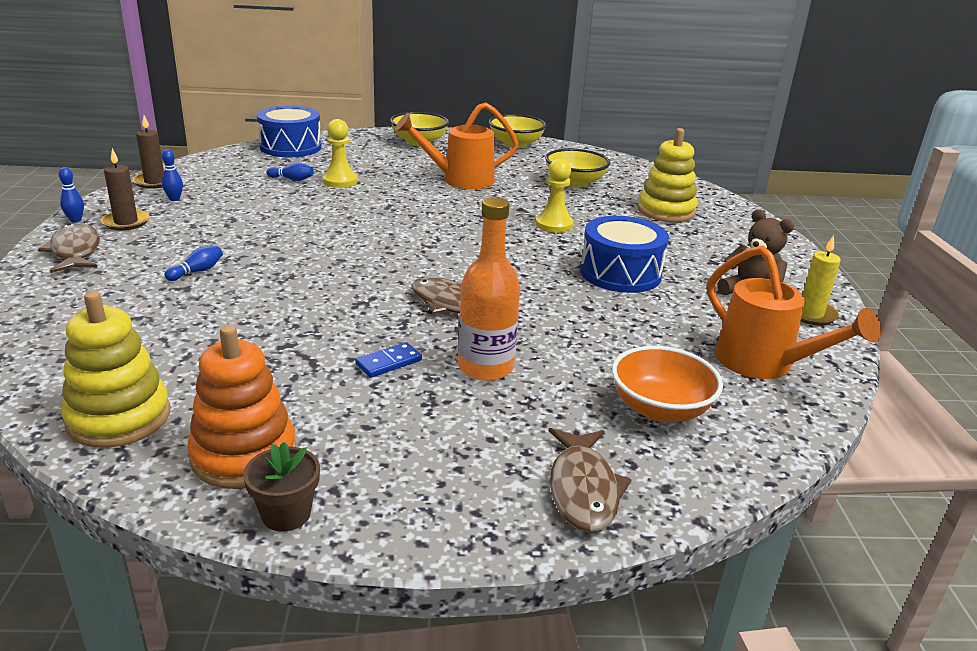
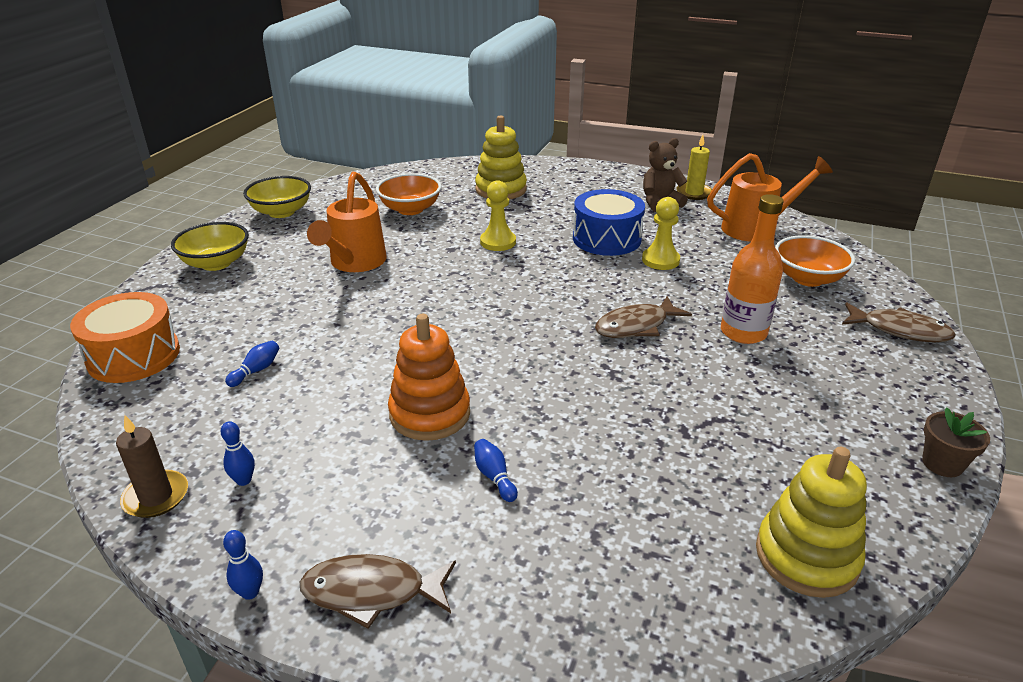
camera: 65 degrees left, 5 degrees up
brown candle [101,148,150,230] -> none
orange stacking toy [187,325,296,489] -> orange stacking toy moved to [388,314,470,441]
blue drum [257,106,322,157] -> orange drum [70,292,180,383]
yellow pawn [322,119,358,188] -> yellow pawn moved to [642,197,680,270]
blue domino [355,342,422,378] -> none
yellow bowl [545,149,610,188] -> orange bowl [376,173,442,215]

